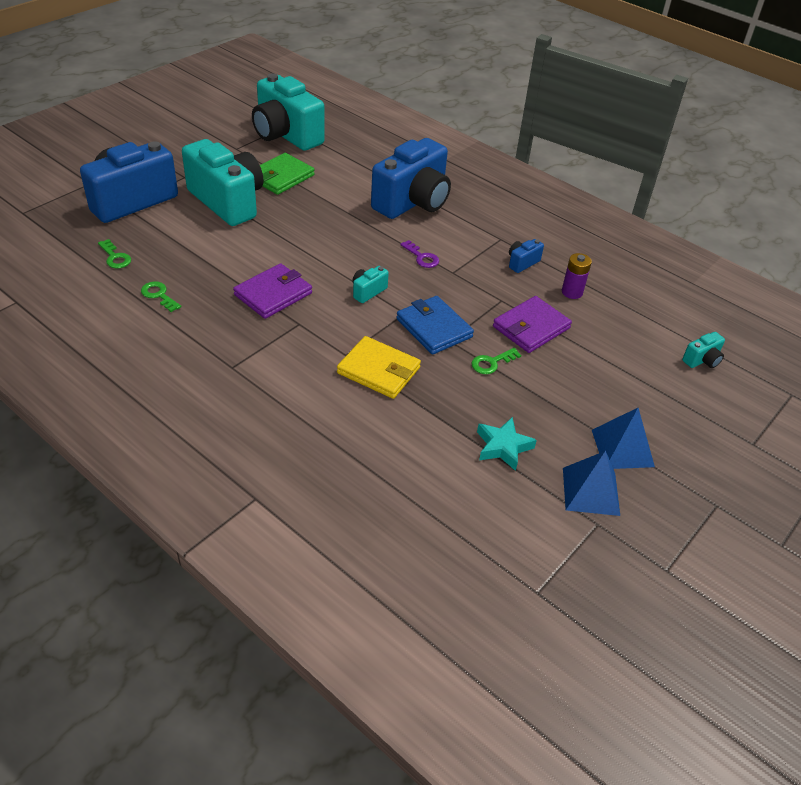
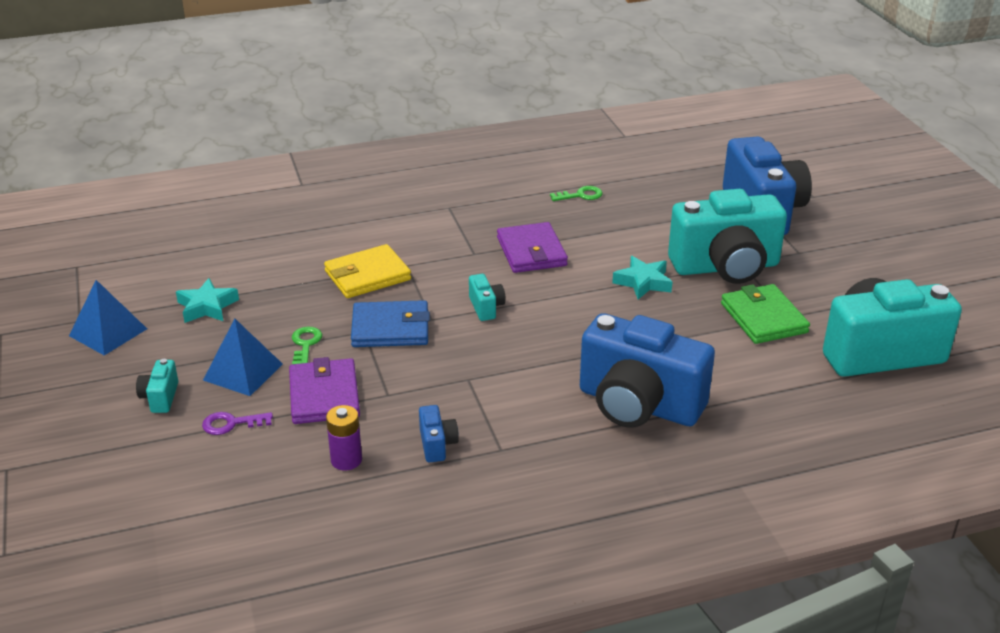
camera: 125 degrees right, 10 degrees down
green key [98,239,131,269] -> none
blue camera [371,138,451,219] -> blue camera turned 45 degrees counterclockwise [580,313,715,428]
purple key [400,240,439,268] -> purple key moved to [202,412,273,435]
blue pyramid [592,408,655,469] -> blue pyramid moved to [203,319,283,396]
turquoise camera [682,332,725,368] -> turquoise camera moved to [136,359,178,413]
none -> turquoise star [612,256,672,299]

